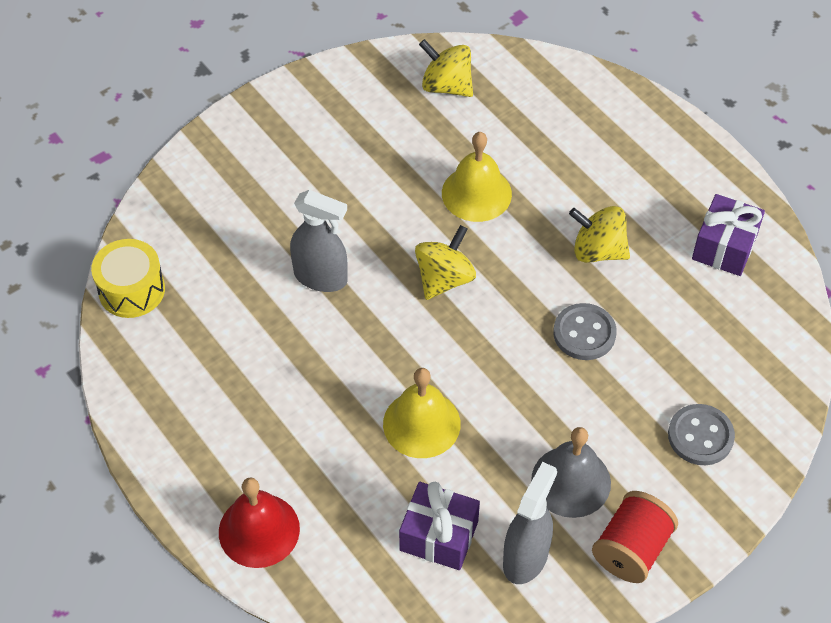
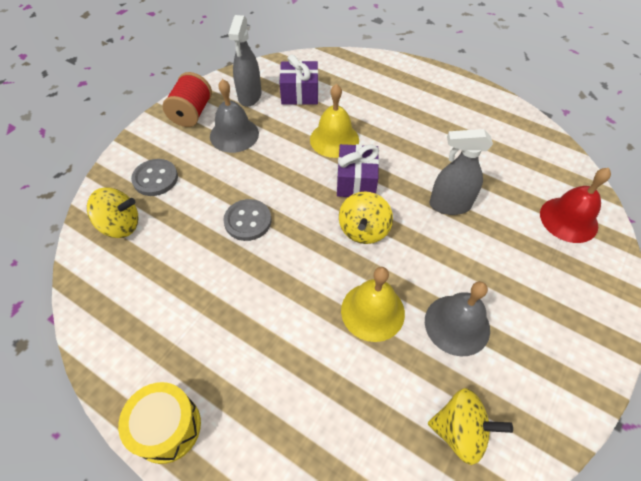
camera: 160 degrees right, 0 degrees up
yellow drum [91,239,165,318] -> yellow drum moved to [118,382,201,464]
red bell [219,477,300,568] -> red bell moved to [540,168,611,243]
yellow spinning top [569,206,630,263] -> yellow spinning top moved to [87,187,139,238]
purple gift [692,194,765,276] -> purple gift moved to [337,144,379,197]
none -> grey bell [425,281,490,356]

